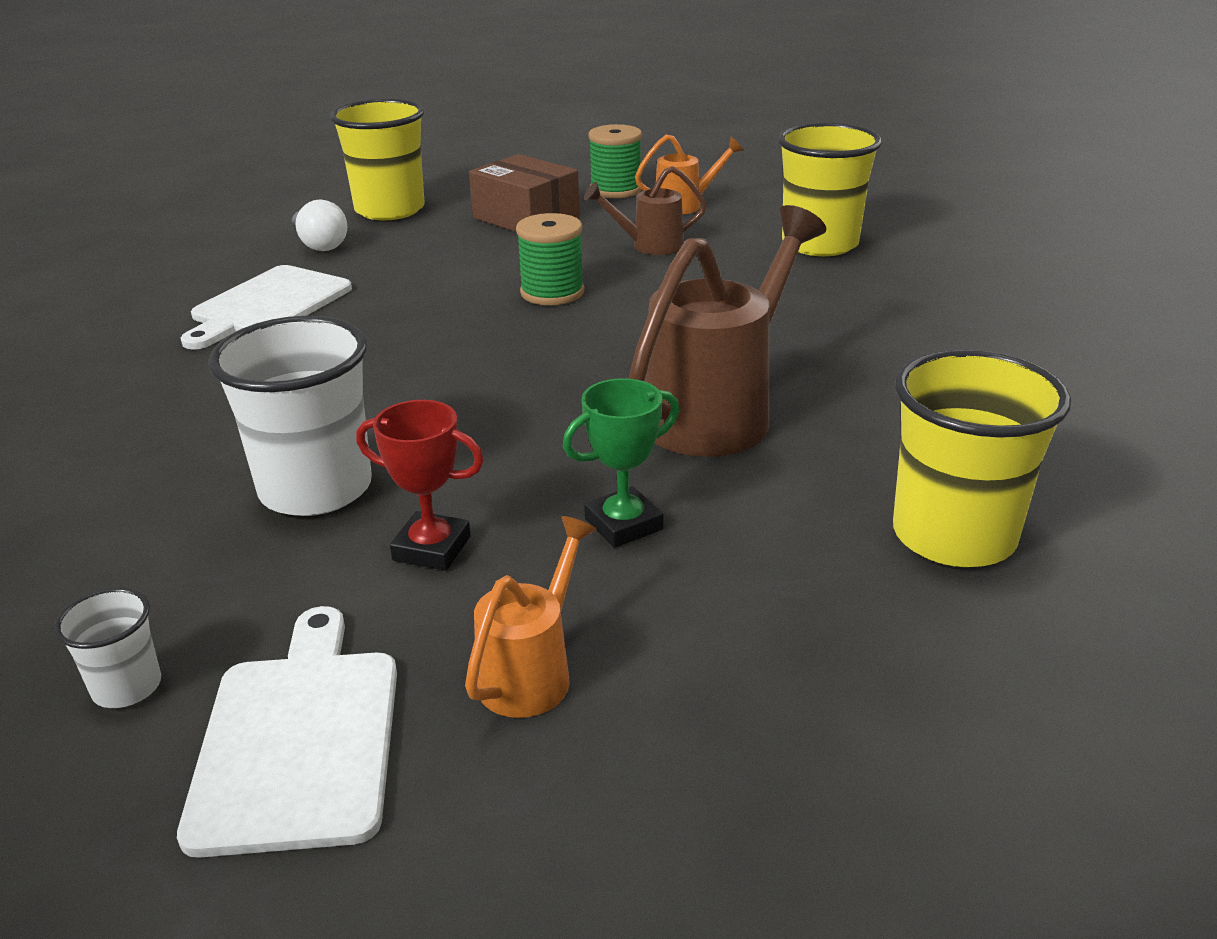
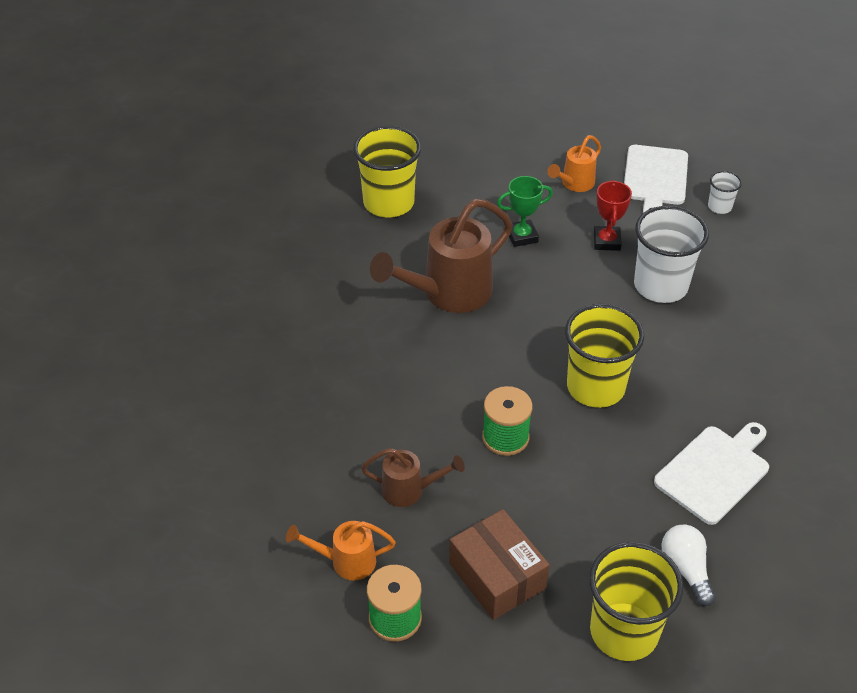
camera: 165 degrees left, 15 degrees up
red trophy [356,400,484,571] -> red trophy turned 60 degrees clockwise [594,180,632,251]
yellow cup [778,123,882,256] -> yellow cup moved to [565,304,644,408]

